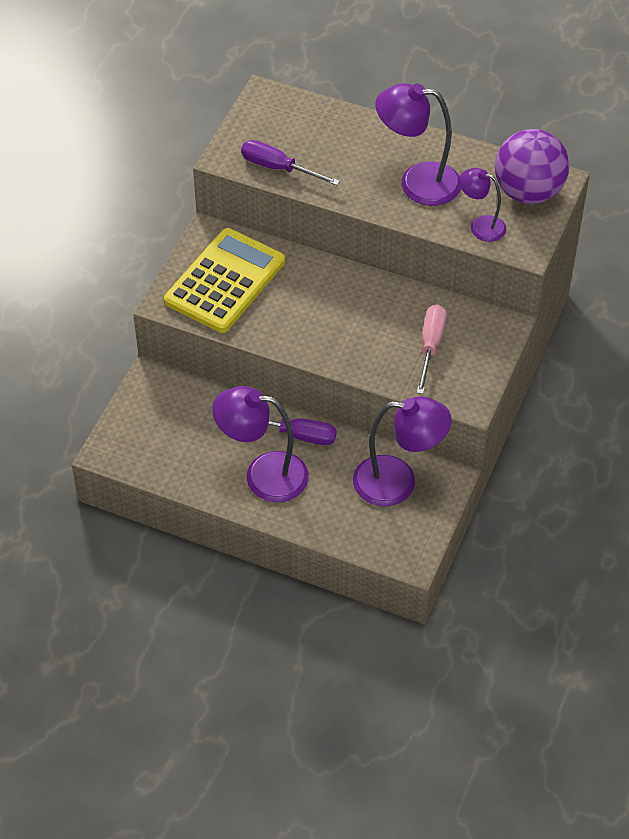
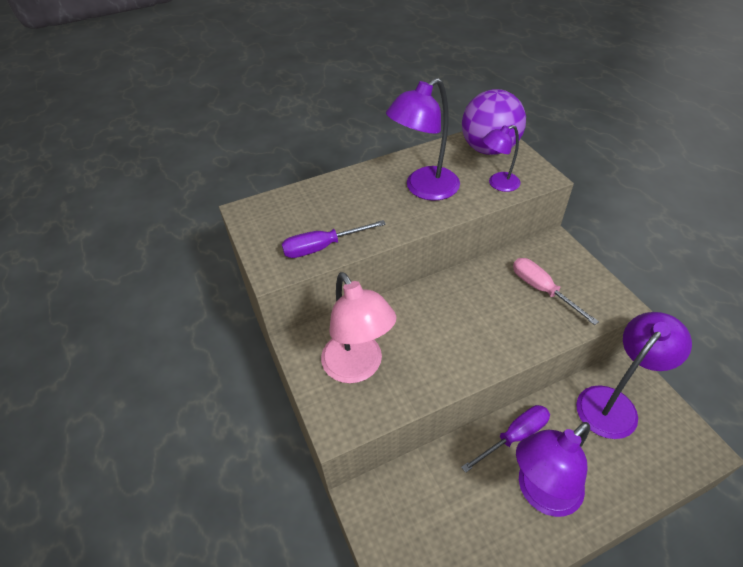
camera: 45 degrees left, 5 degrees down
yellow calculator [164,228,285,333] -> pink lamp [321,272,396,383]

